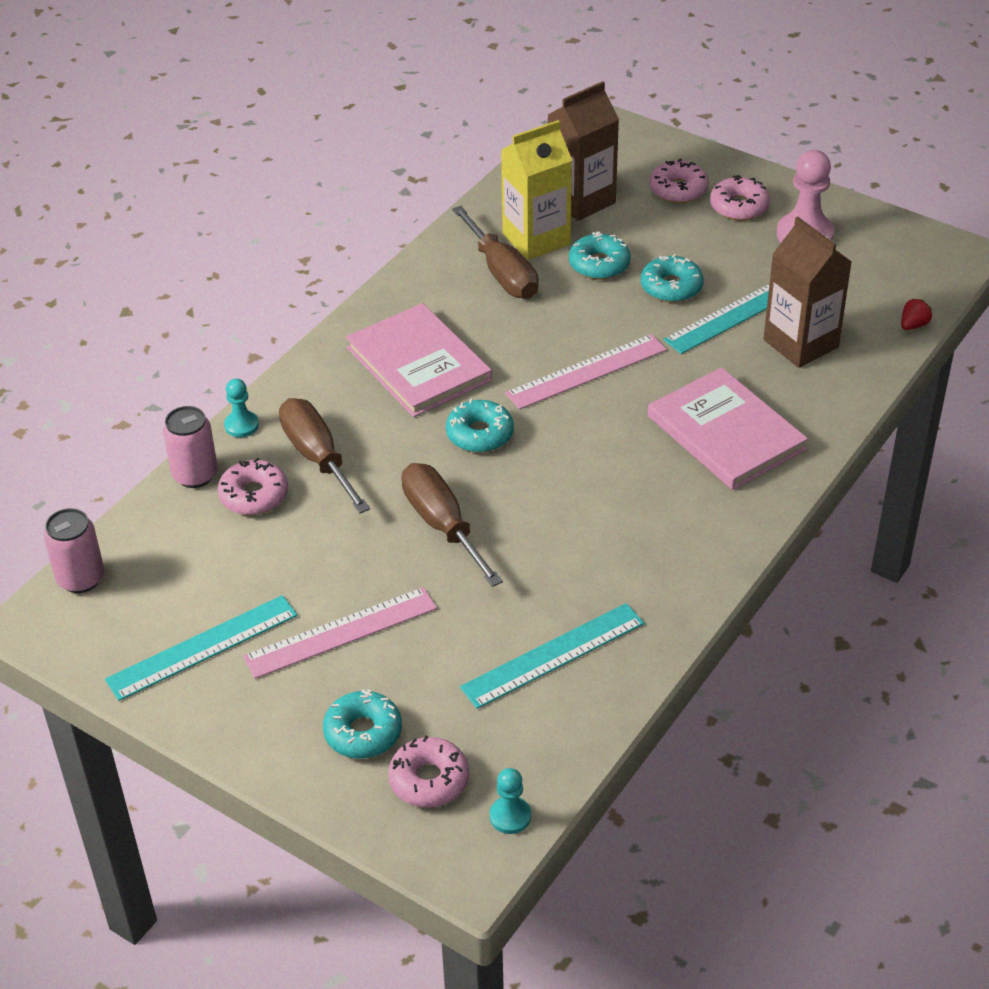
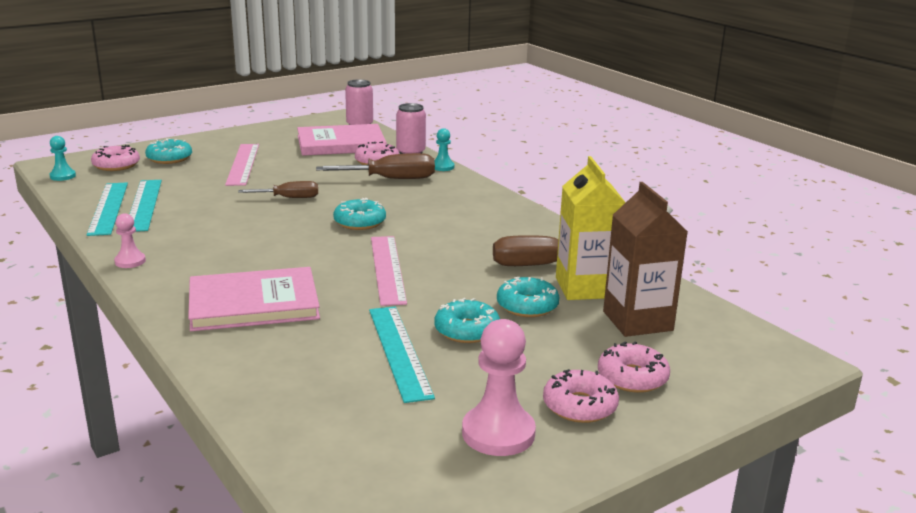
camera: 110 degrees right, 20 degrees down
turquoise ruler [105,595,298,701] -> turquoise ruler moved to [87,182,128,236]
pink book [346,303,492,417] -> pink book moved to [297,124,387,156]
brown screwdriver [402,463,503,587] -> brown screwdriver [238,181,318,198], size x0.63
brown carton [763,217,852,368] -> none
red strawberry [901,299,932,330] -> none
none -> pink pawn [114,213,146,268]

